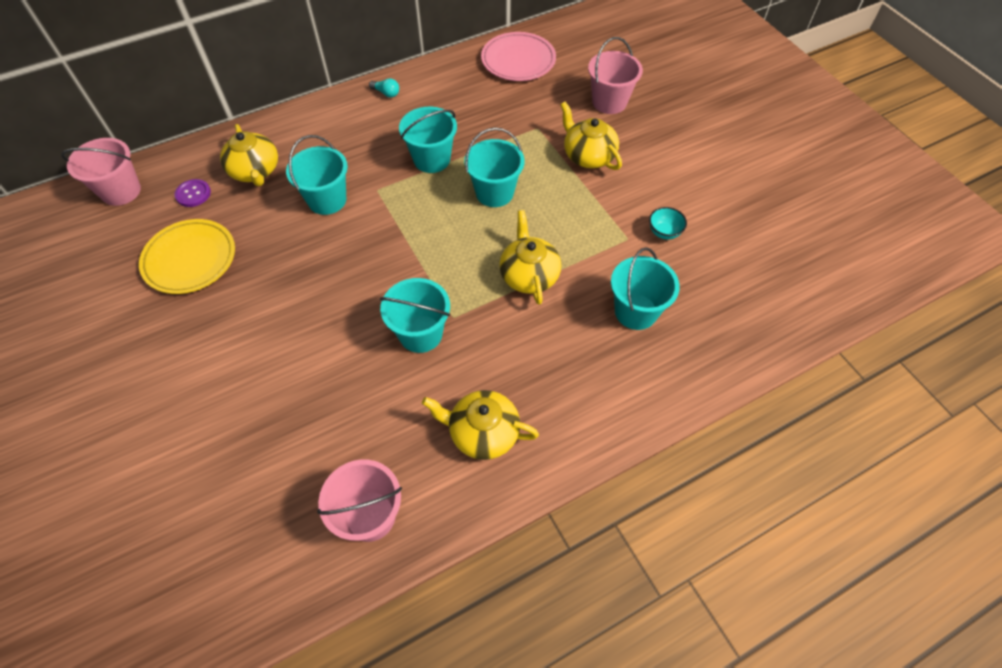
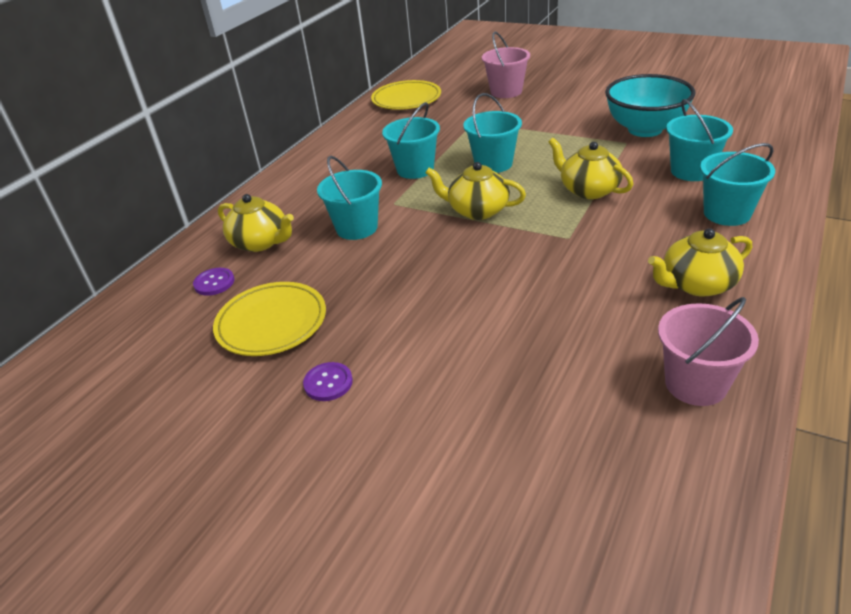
camera: 30 degrees left, 20 degrees down
pink bucket [61,138,141,206] -> none
turquoise light bulb [369,78,399,98] -> none
turquoise bucket [380,278,450,353] -> turquoise bucket moved to [700,143,775,226]
pink plate [481,32,556,81] -> yellow plate [371,80,441,110]
yellow teapot [560,102,622,170] -> yellow teapot moved to [425,162,526,220]
turquoise bowl [649,207,687,240] -> turquoise bowl [605,74,695,137], size x2.49
none -> purple button [303,362,353,401]

